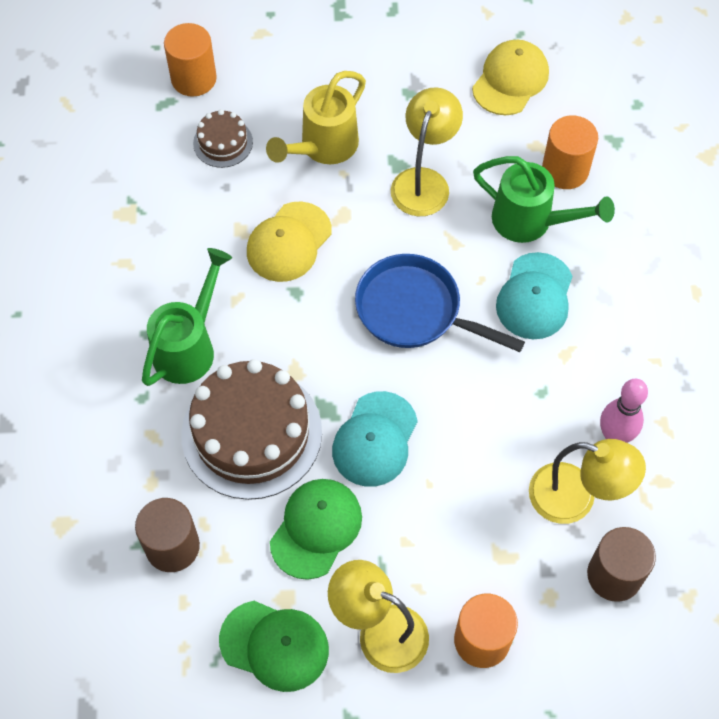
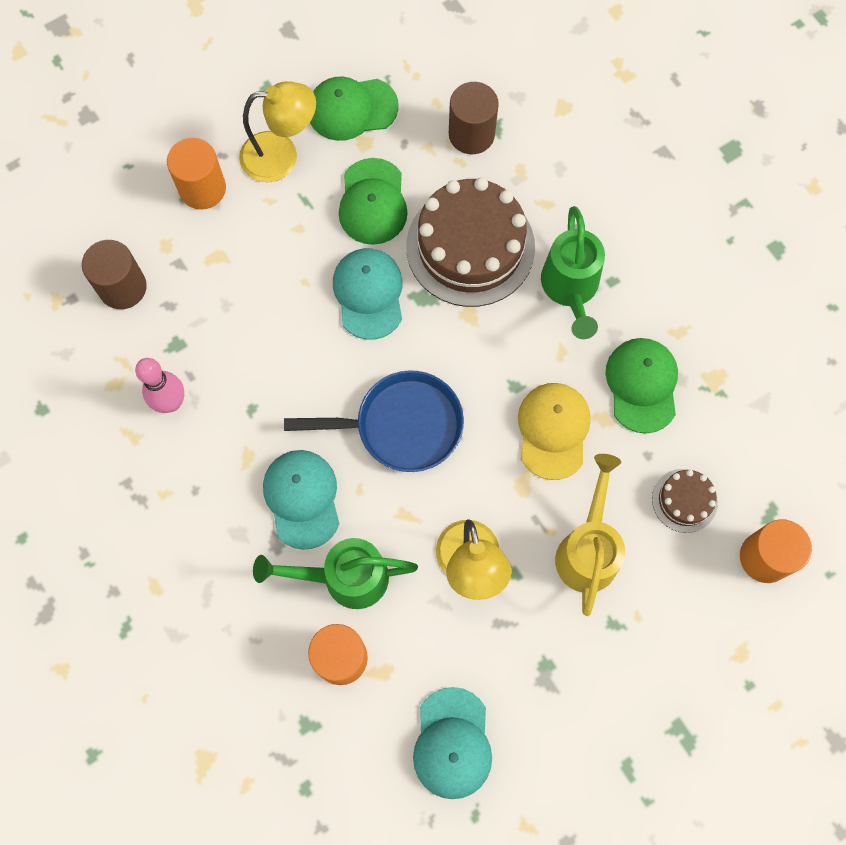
camera: 150 degrees right, 10 degrees up
yellow cap [472,40,549,115] -> turquoise cap [413,687,492,799]
yellow lamp [529,439,646,524] -> none
none -> green cap [606,338,678,433]

